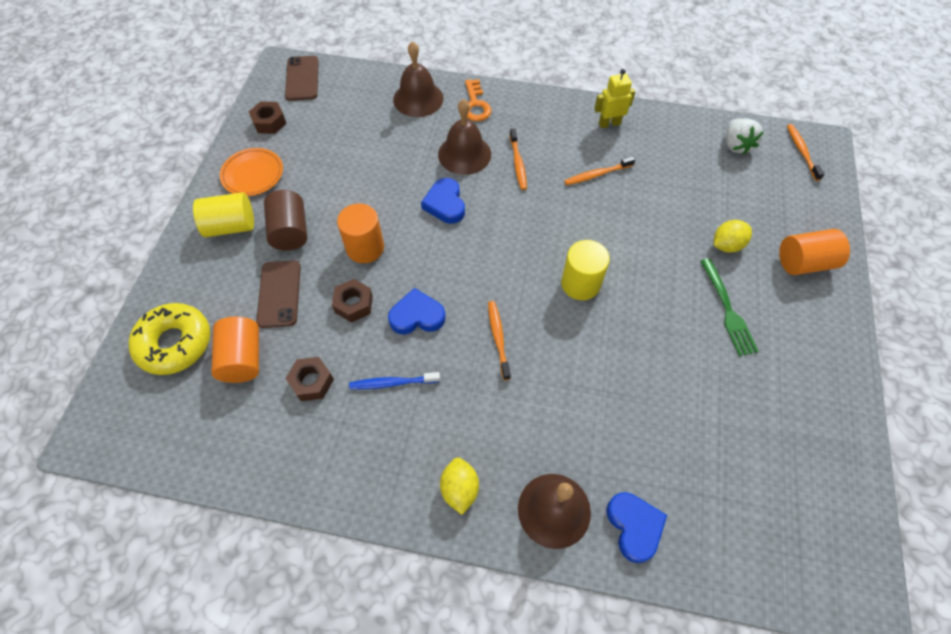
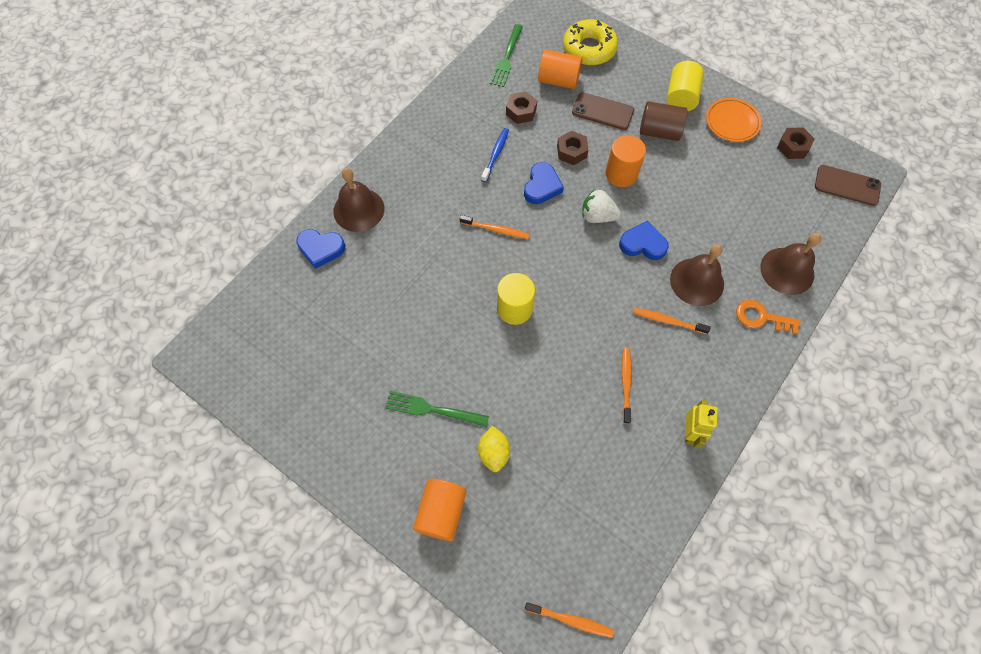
camera: 115 degrees right, 5 degrees up
yellow lemon [440,458,479,515] -> none
white strawberry [726,118,763,155] -> white strawberry moved to [582,189,621,223]
none -> green fork [490,24,523,87]

